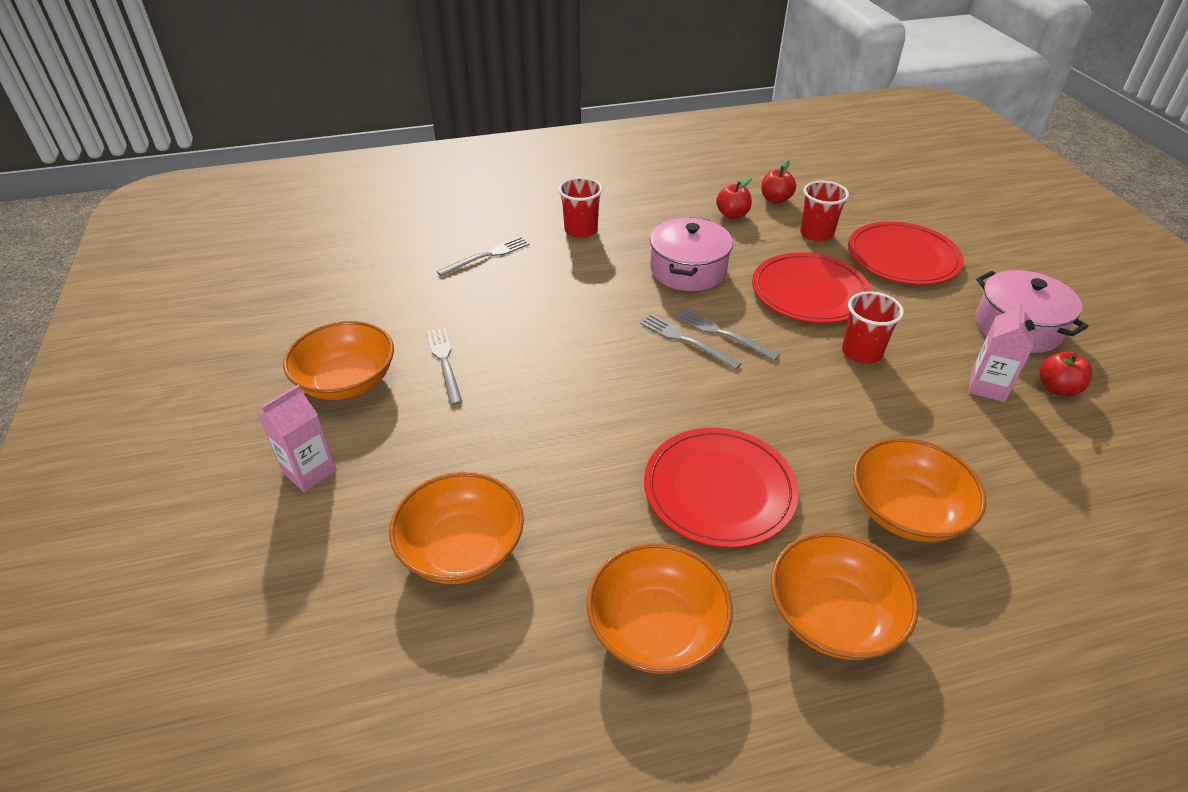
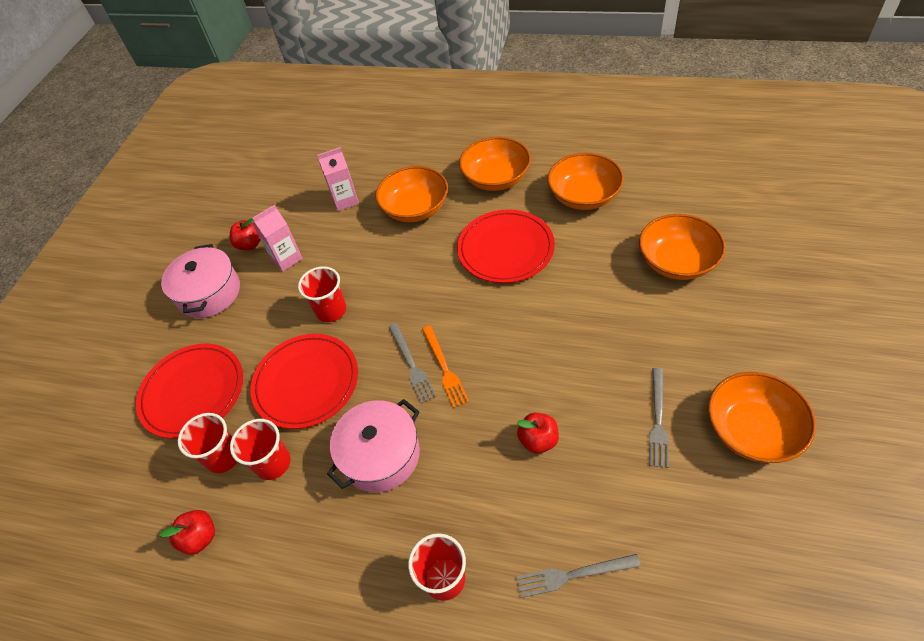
camera: 145 degrees left, 10 degrees up
pink carton [259,385,337,492] -> pink carton moved to [317,147,359,211]
grey fork [640,314,742,370] -> orange fork [422,326,469,408]
red apple [716,178,752,219] -> red apple moved to [517,413,559,454]
none -> red cup [230,419,291,480]

